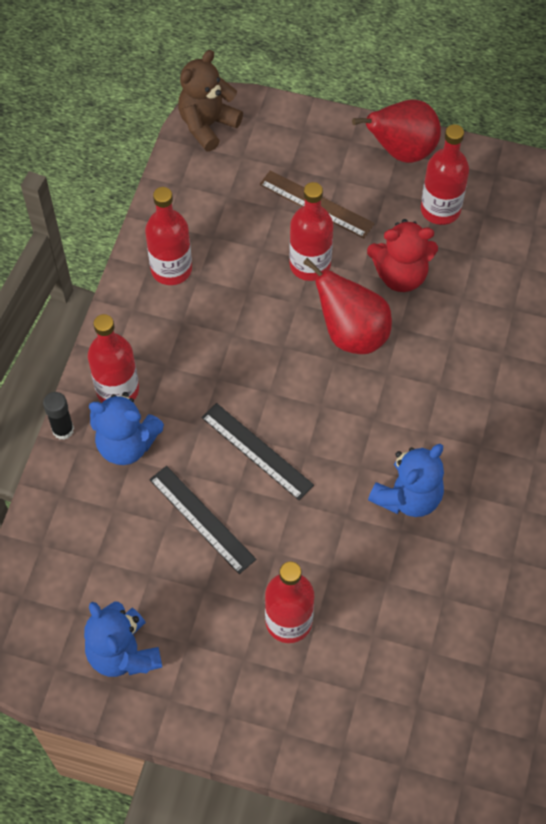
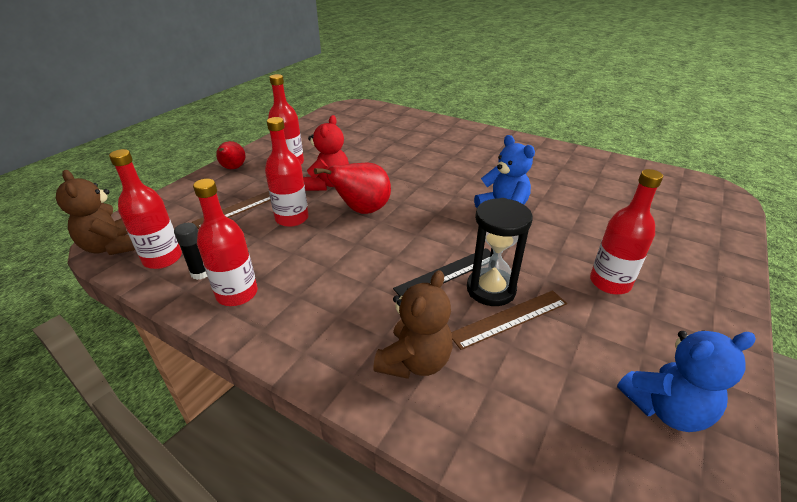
camera: 75 degrees left, 25 degrees down
black glue stick [43,392,74,440] -> black glue stick moved to [174,223,208,280]
red bottle [88,314,139,402] -> red bottle moved to [109,149,182,269]
blue teddy bear [89,392,164,465] -> brown teddy bear [373,270,453,379]
black ruler [149,466,256,574] -> brown ruler [451,290,567,350]
red pear [352,100,441,163] -> red pear [216,141,245,169], size x0.63
none -> black hourglass [467,198,533,306]

